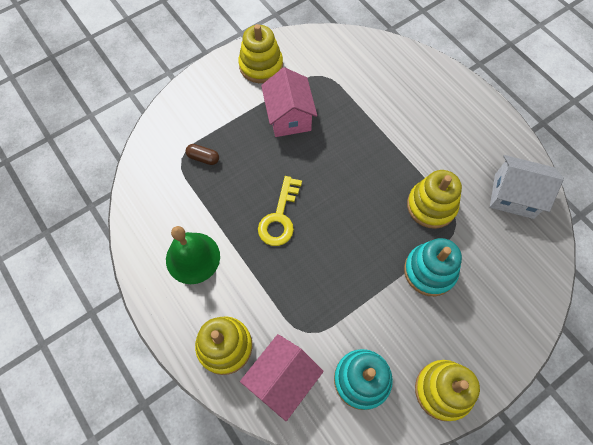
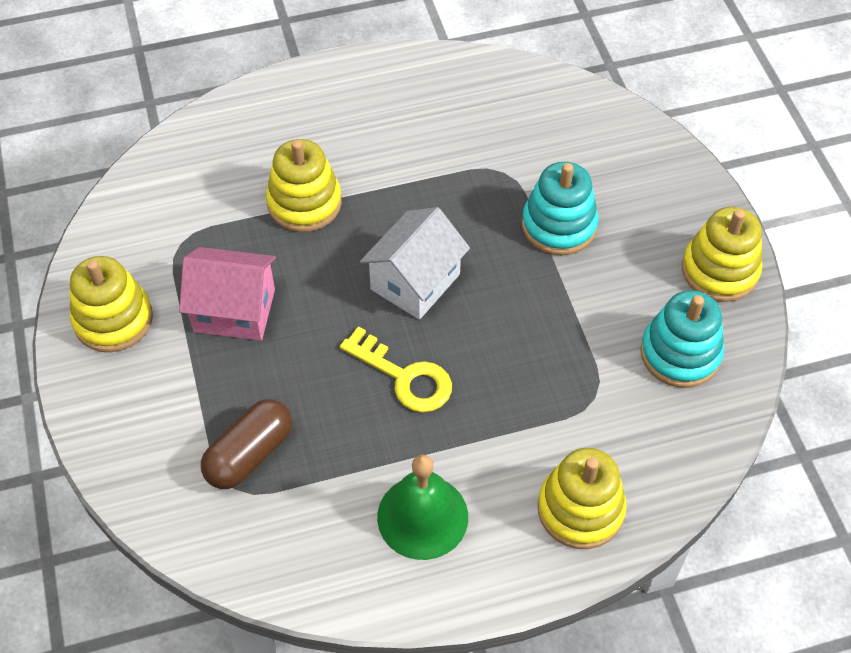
camera: 70 degrees left, 10 degrees down
brown capsule [186,144,219,165] -> brown capsule [201,399,292,489], size x1.76
pink house [240,334,324,421] -> none
yellow stacking toy [407,170,462,229] -> yellow stacking toy moved to [266,139,342,232]
white house [490,155,564,219] -> white house moved to [360,207,470,320]

